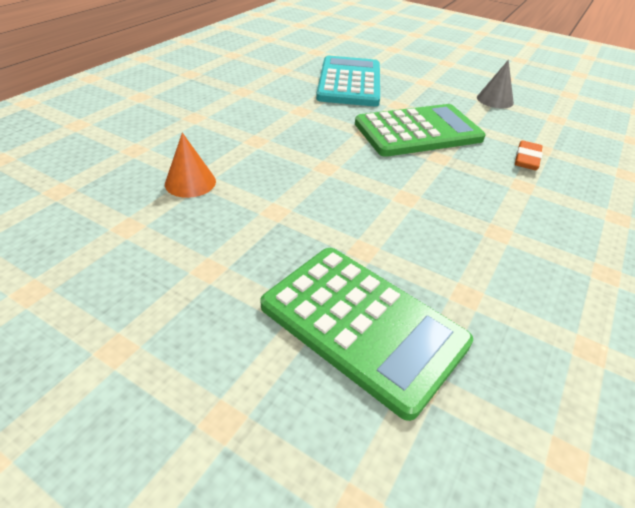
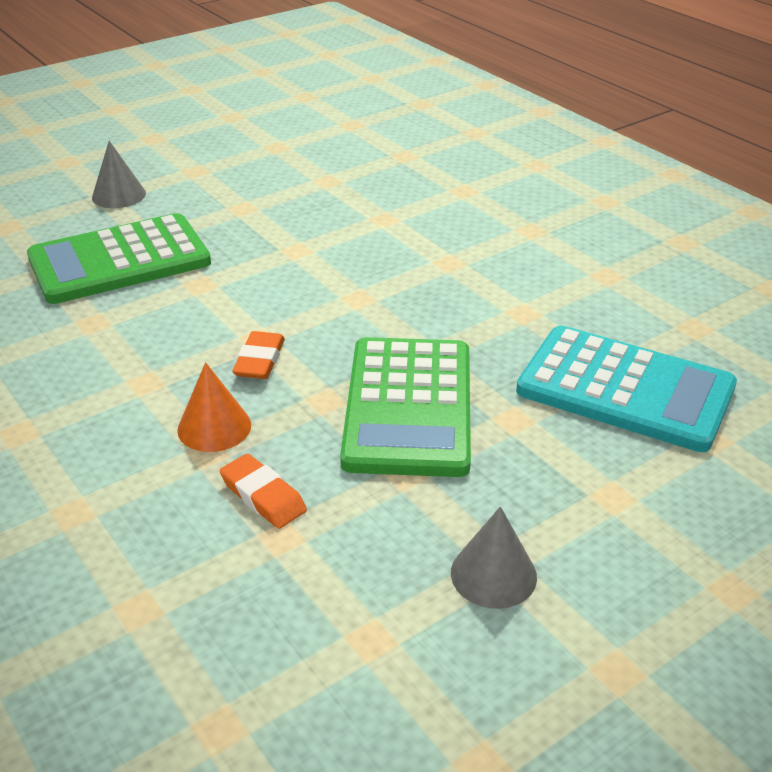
camera: 115 degrees right, 5 degrees down
orange cone [165,132,216,198] -> orange cone moved to [177,362,251,452]
none -> grey cone [92,141,146,208]
none -> orange eraser [232,331,285,379]

